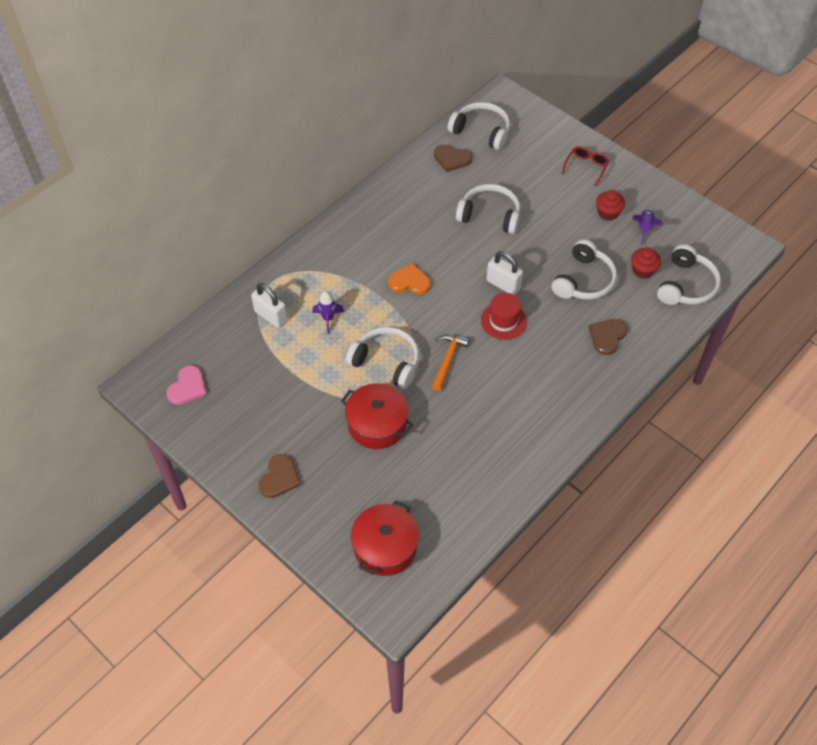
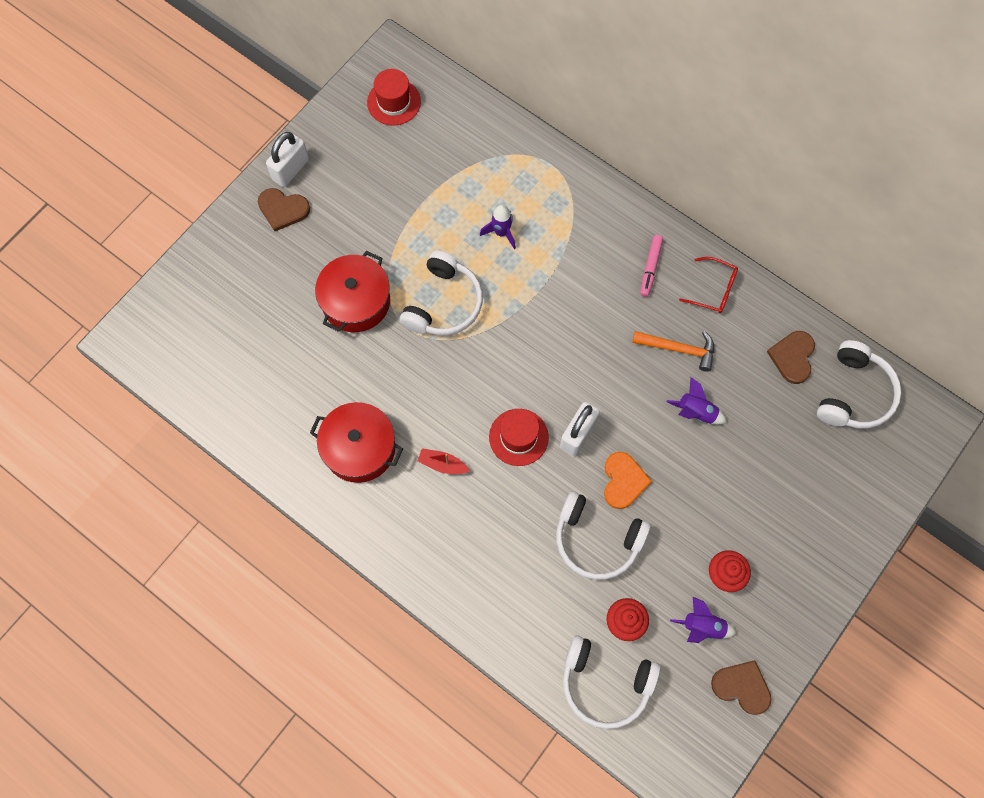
camera: 85 degrees right, 15 degrees up
pink heart [166,365,207,405] -> red hat [367,69,421,126]
white padlock [251,283,288,328] -> white padlock moved to [266,132,309,187]
red pot [351,500,419,576] -> red pot moved to [310,402,403,483]
orange heart [388,263,431,294] -> orange heart moved to [604,452,652,509]
orange hammer [432,334,470,391] -> orange hammer moved to [632,331,714,372]
white headphones [456,184,520,234] -> purple rocket [666,377,727,424]
red glasses [562,146,609,187] -> red glasses moved to [679,257,738,313]
brown heart [588,319,628,355] -> brown heart moved to [711,660,772,715]
none -> red boat [417,448,470,474]
none -> pink marker [640,235,663,297]

